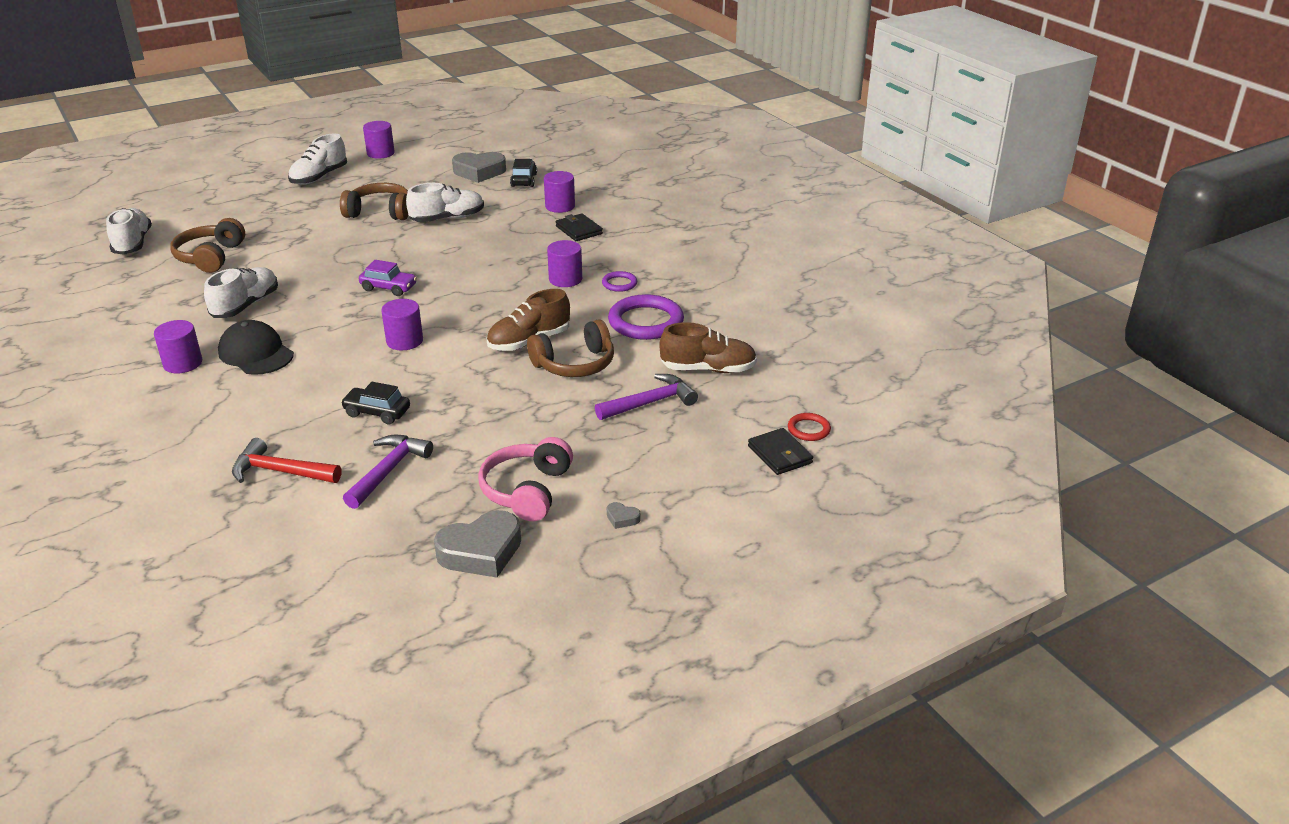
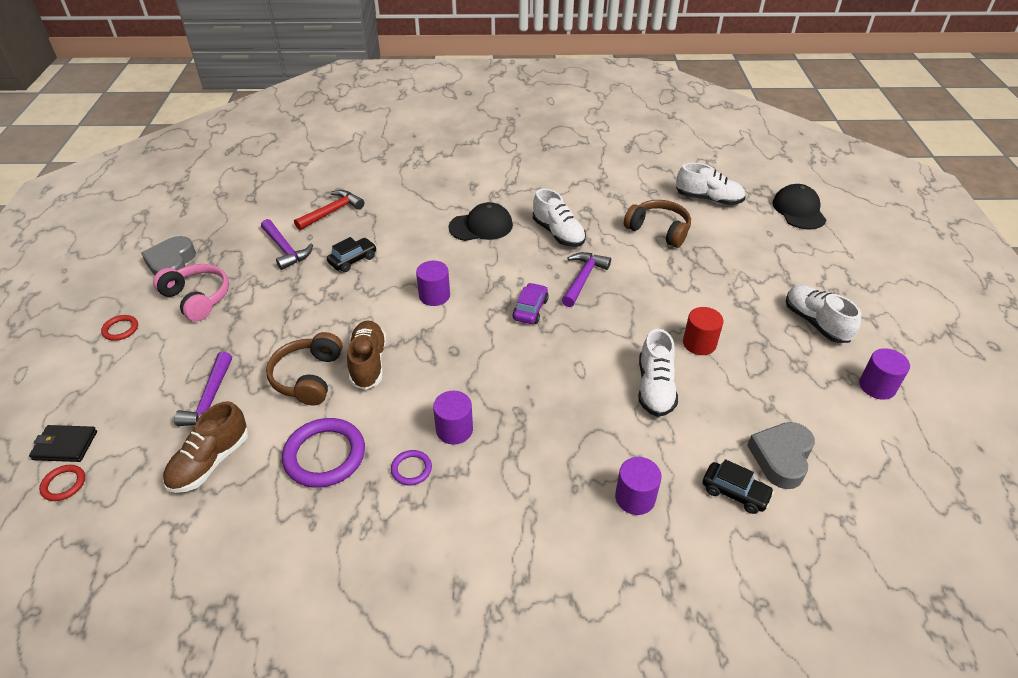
camera: 120 degrees right, 10 degrees up
purple cylinder [154,320,202,373] -> none
brown headphones [340,183,408,220] -> red cylinder [683,307,724,355]
purple car [359,260,417,296] -> purple car turned 150 degrees clockwise [512,283,549,324]
black wallet [556,213,603,241] -> none
grey heart [607,502,641,529] -> red ring [101,315,138,341]
none -> purple hammer [562,252,611,307]
none -> black cap [772,184,826,229]

